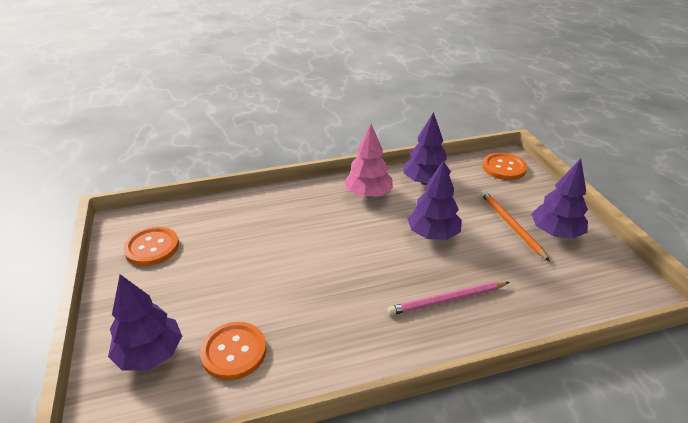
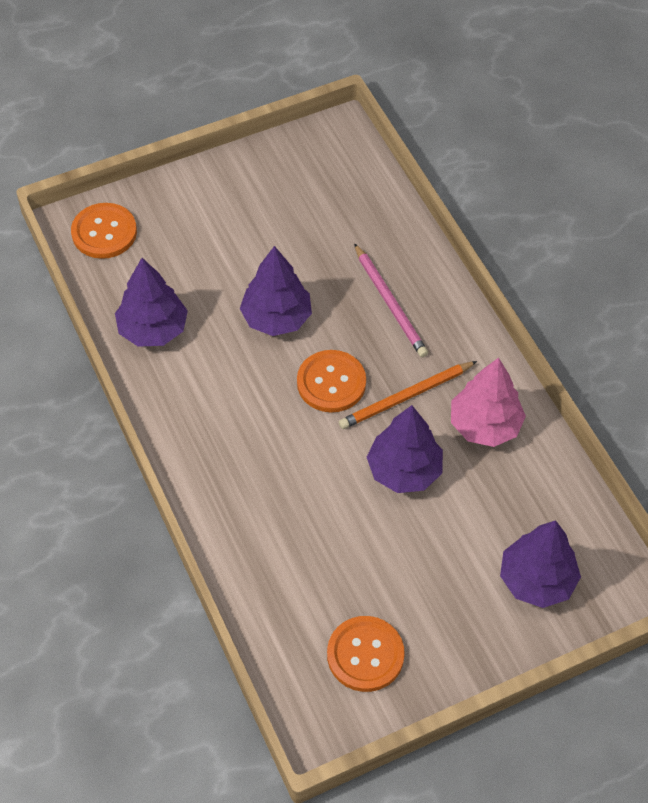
camera: 100 degrees left, 20 degrees up
orange button [200,322,266,380] -> orange button moved to [297,350,366,412]
pink tree [344,124,393,198] -> pink tree moved to [451,358,526,447]
orange pencil [481,191,550,261] -> orange pencil moved to [339,361,477,429]
purple tree [531,159,588,239] -> purple tree moved to [367,405,443,493]

